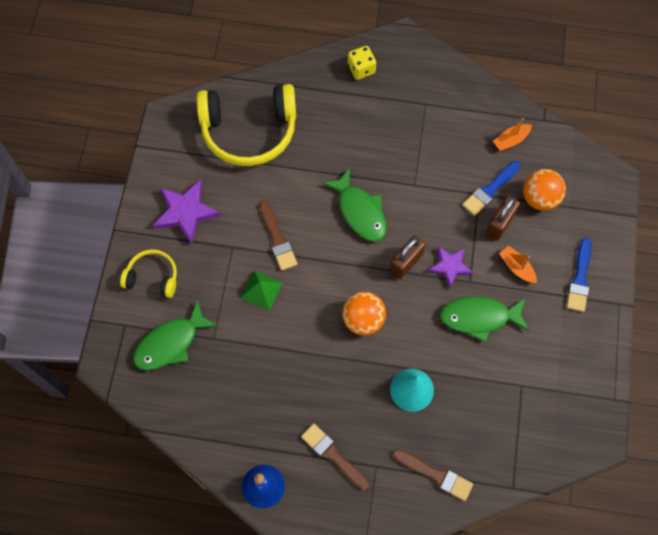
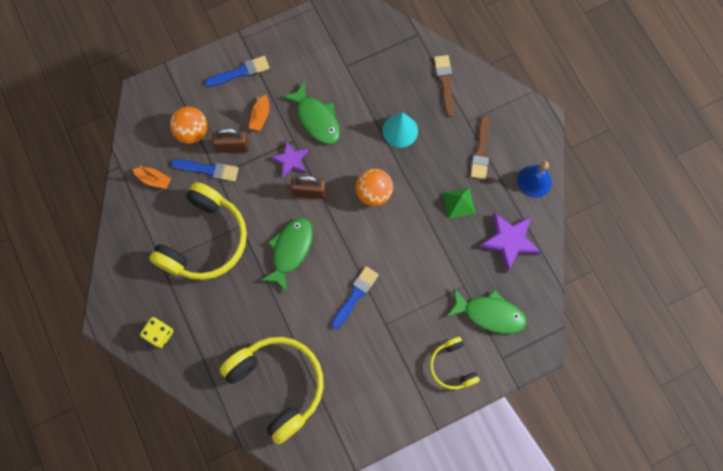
camera: 125 degrees left, 5 degrees up
purple star [153,179,221,244] -> purple star moved to [479,212,541,272]
green pyramid [241,271,283,311] -> green pyramid moved to [442,188,476,219]
brown brush [260,201,297,271] -> blue brush [331,266,379,330]
none -> yellow headphones [149,182,247,280]

